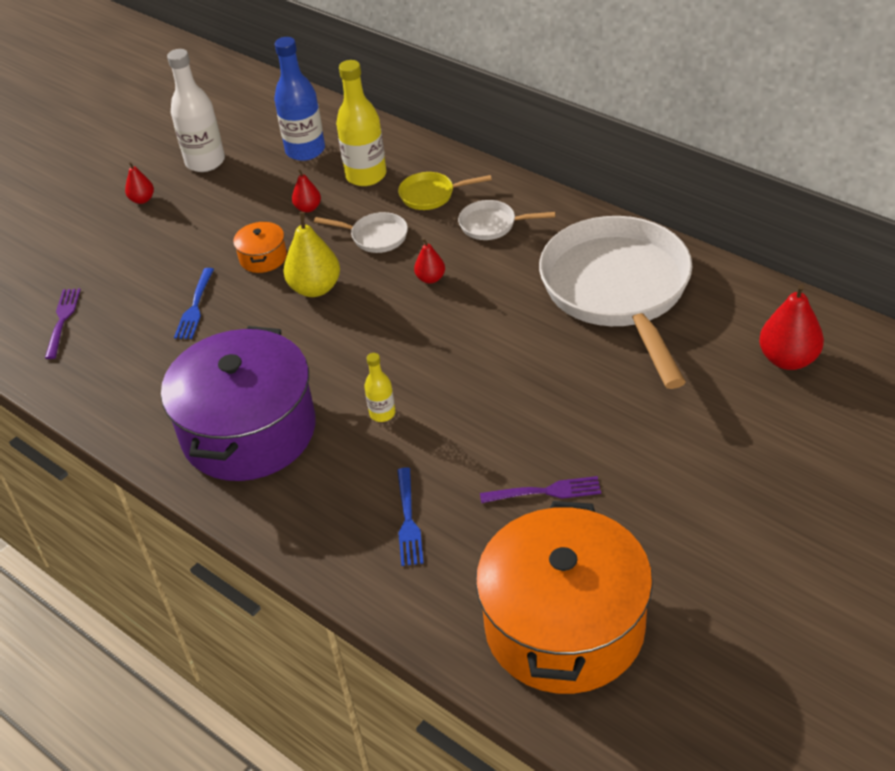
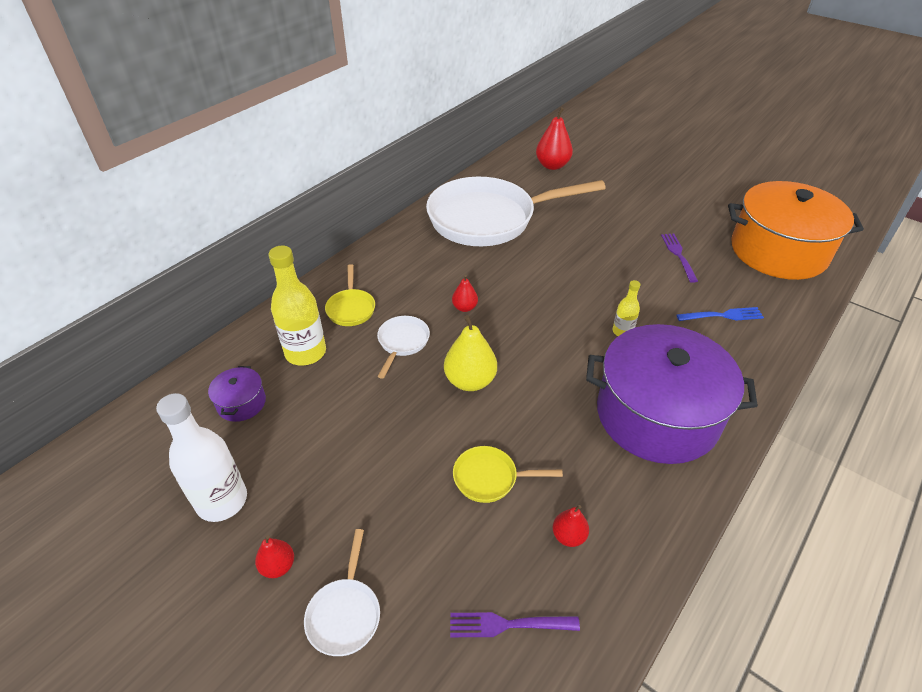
camera: 95 degrees left, 0 degrees up
blue fork [174,268,214,339] -> yellow pan [453,446,563,503]
orange pot [233,221,287,273] -> none
blue bottle [274,37,325,161] -> purple pot [208,366,266,422]
red pear [292,170,321,212] -> red pear moved to [553,505,589,547]
white pan [458,200,555,240] -> white pan moved to [304,529,380,656]

